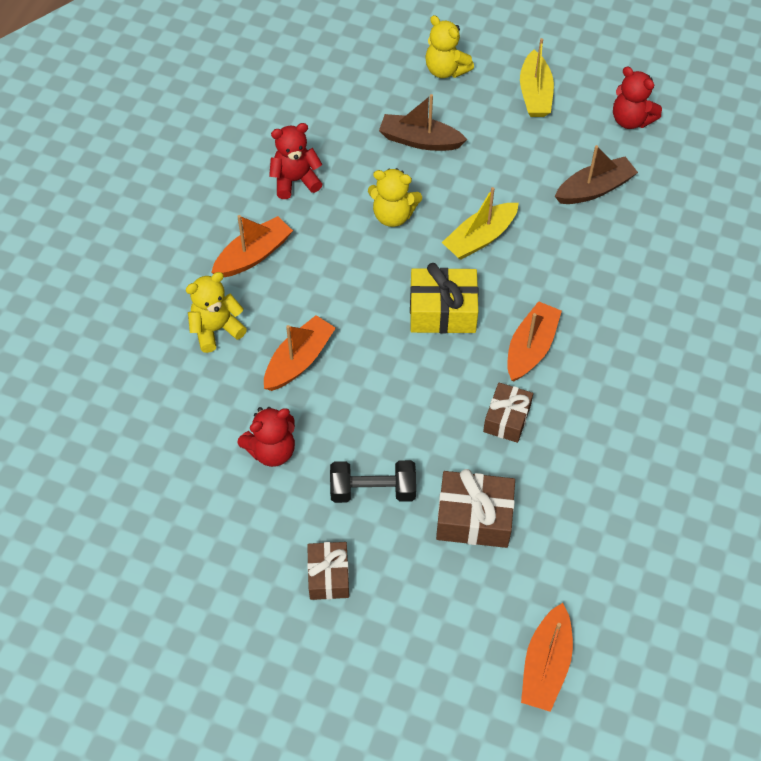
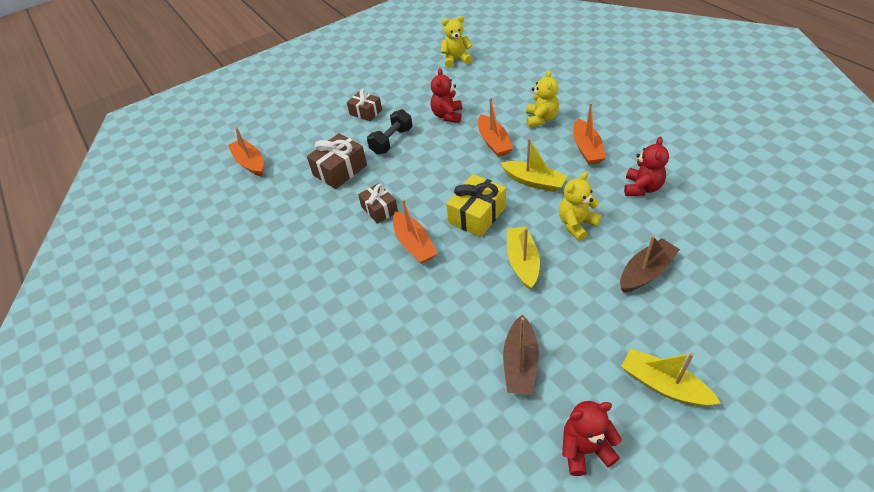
camera: 130 degrees right, 10 degrees down
yellow teddy bear [425,15,474,78] -> yellow teddy bear moved to [441,16,472,68]
none -> yellow boat [501,138,567,192]

